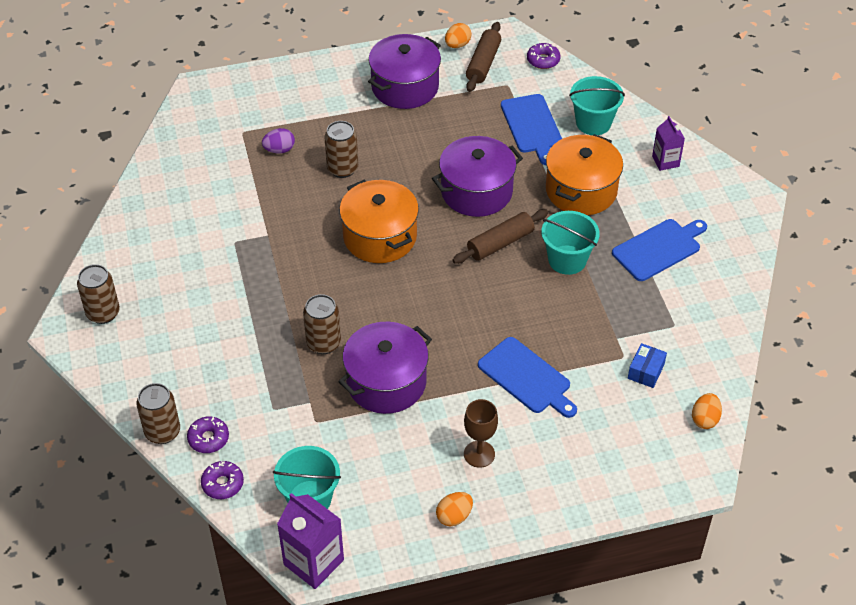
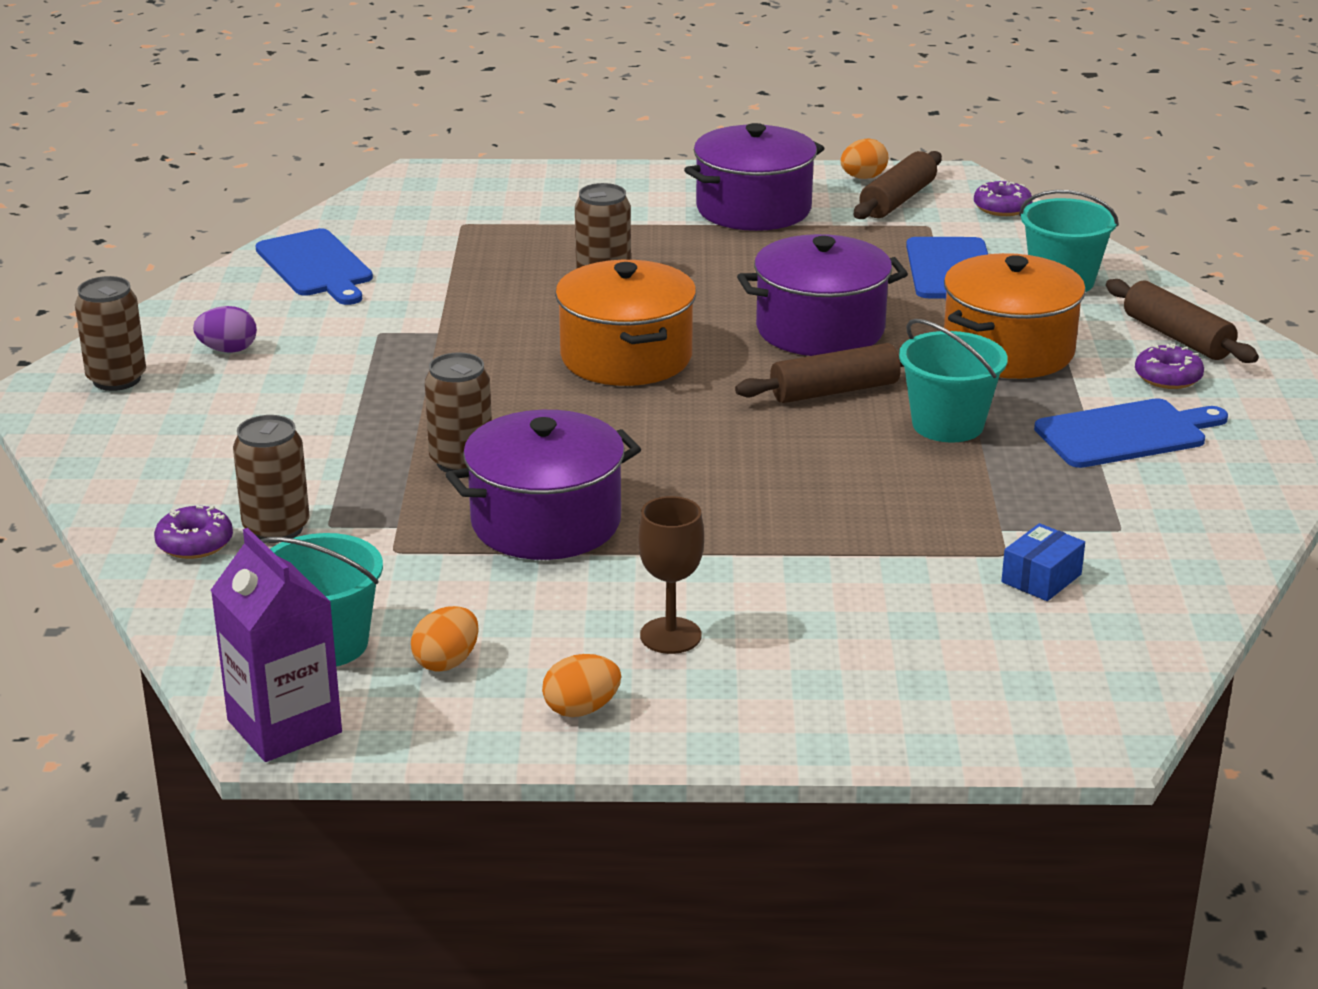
camera: 15 degrees right, 20 degrees down
brown can [136,383,180,444] -> brown can moved to [233,415,309,543]
purple donut [201,461,244,499] -> purple donut moved to [1135,343,1204,389]
purple egg [262,128,295,153] -> purple egg moved to [193,306,257,353]
blue cutting board [478,337,577,418] -> blue cutting board moved to [255,228,373,305]
purple carton [652,116,685,171] -> brown rolling pin [1106,279,1259,363]
orange egg [692,393,722,429] -> orange egg moved to [411,606,479,672]

